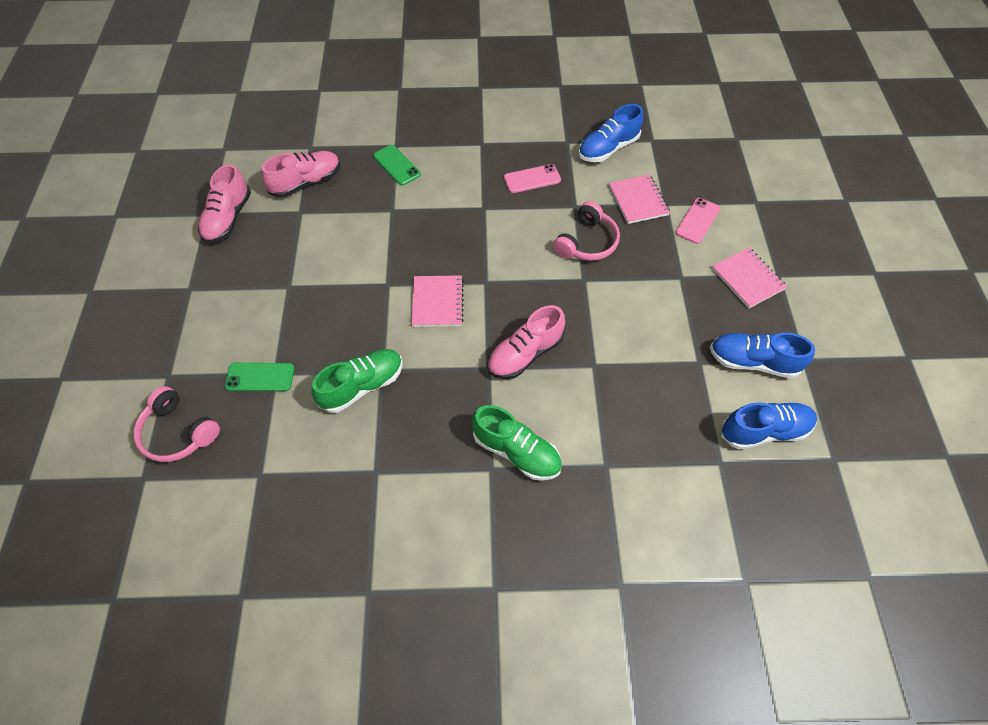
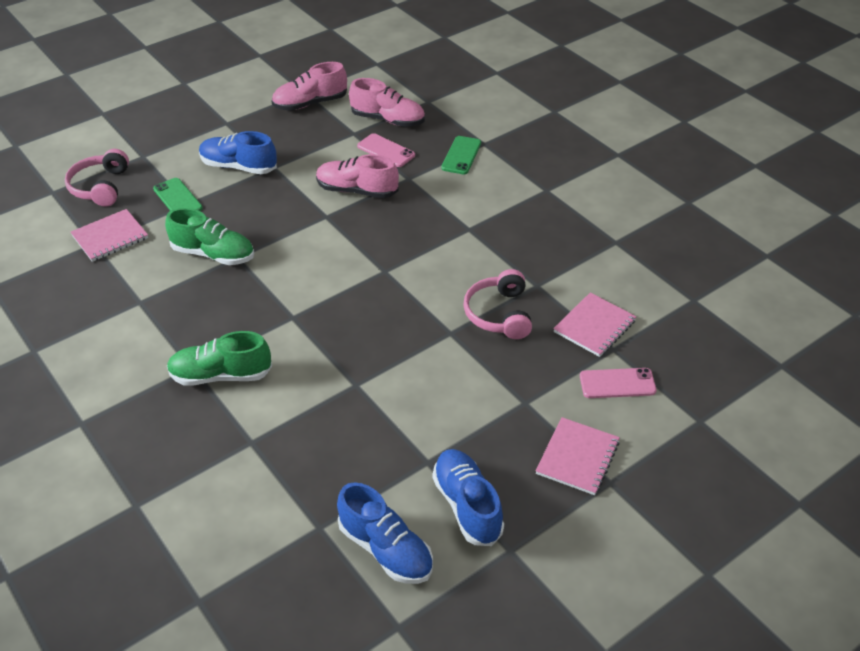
camera: 55 degrees right, 15 degrees down
pink notebook [412,275,464,327] -> pink notebook moved to [70,209,148,262]
green shoe [472,405,562,481] -> green shoe turned 90 degrees clockwise [167,331,272,386]
pink shoe [487,305,565,379] -> pink shoe moved to [316,154,399,198]
pink phone [504,164,561,193] -> pink phone moved to [357,133,415,167]
pink headphones [553,201,620,261] -> pink headphones turned 90 degrees clockwise [464,269,532,339]
blue shoe [578,104,644,162] -> blue shoe moved to [199,131,277,174]

